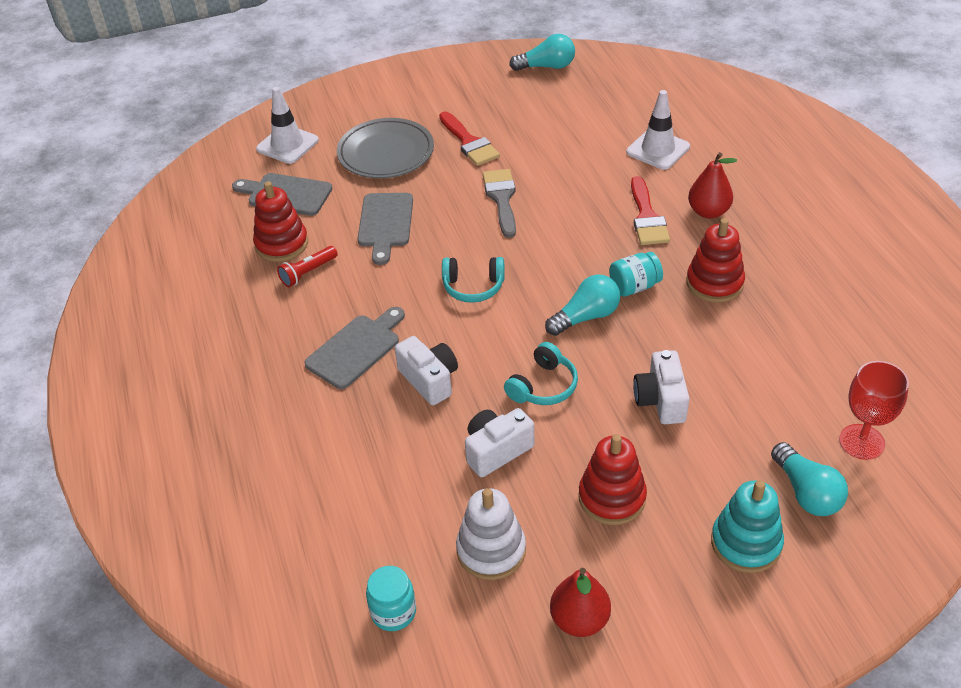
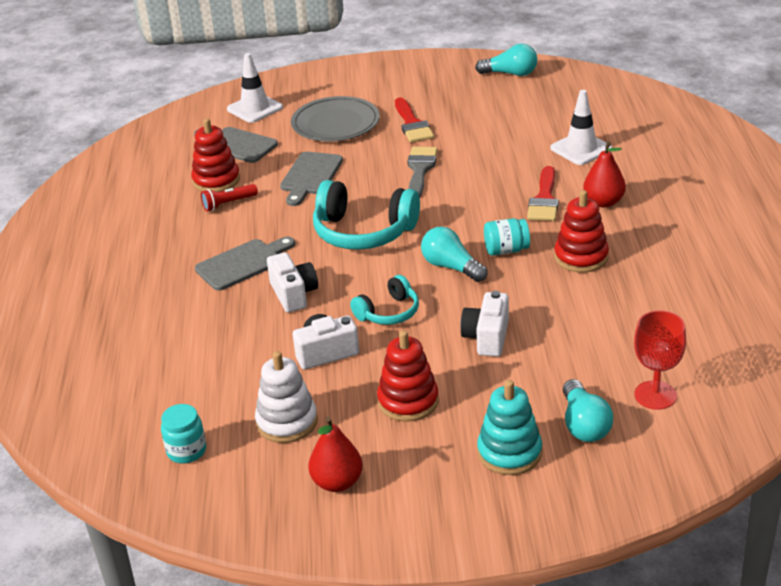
camera: 15 degrees right, 10 degrees down
turquoise headphones [442,257,505,303] -> turquoise headphones [313,180,420,250], size x1.77
turquoise light bulb [545,275,620,336] -> turquoise light bulb turned 120 degrees counterclockwise [421,227,487,282]

